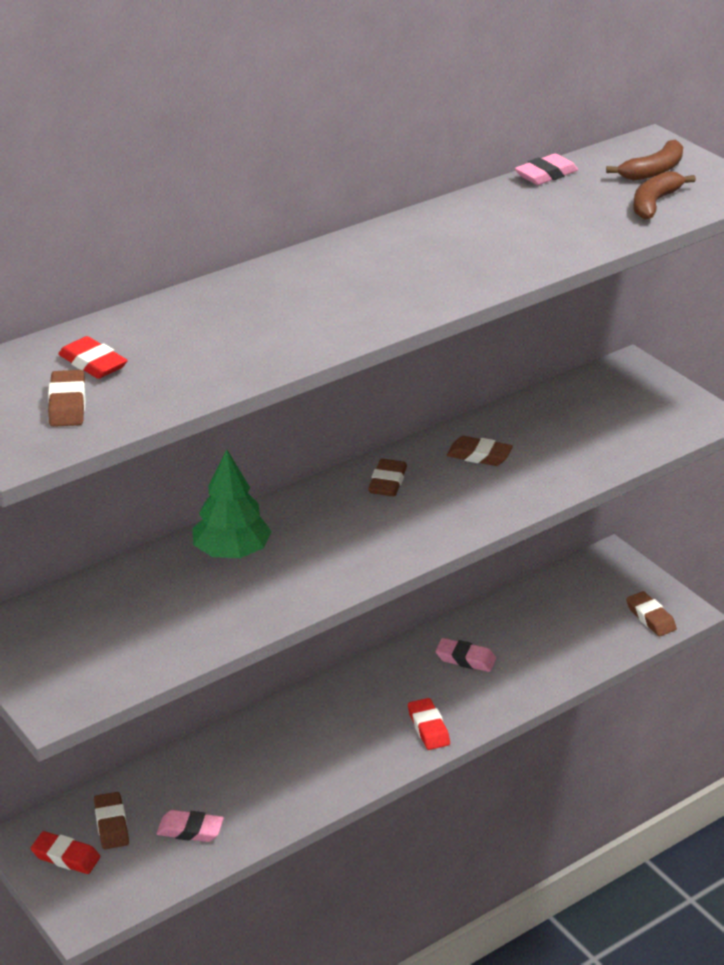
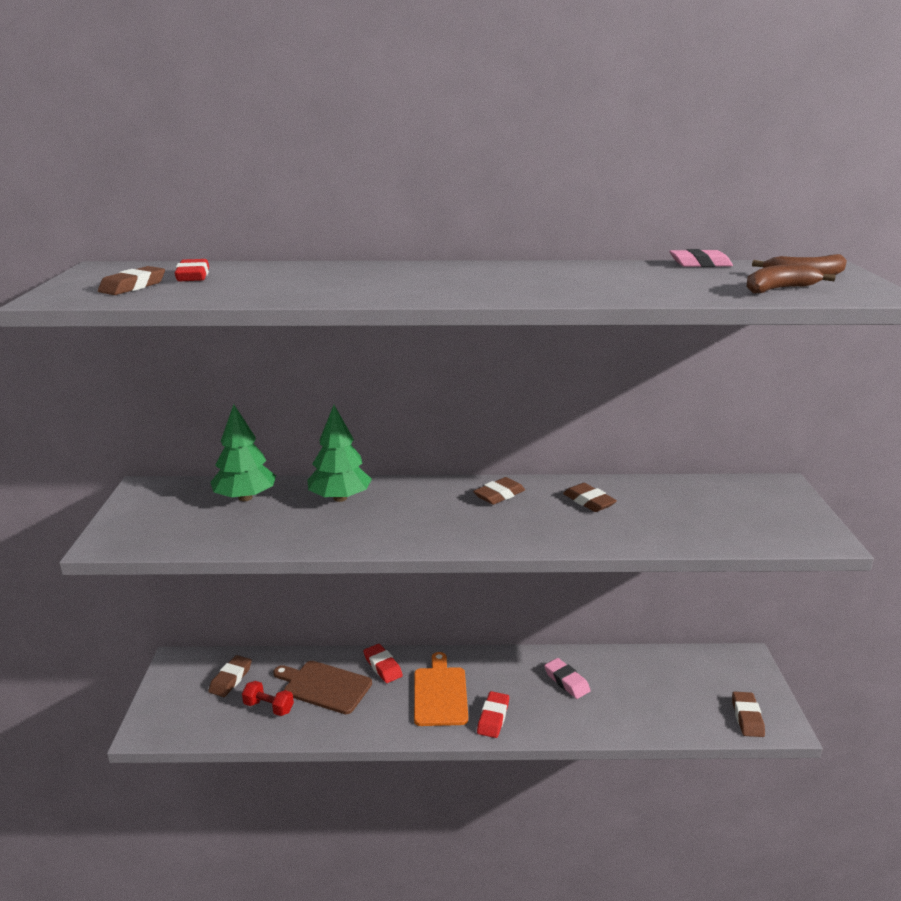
camera: 35 degrees right, 10 degrees down
red eraser [31,831,100,874] -> red eraser moved to [363,644,403,683]
pink eraser [157,810,224,842] -> red dumbbell [242,681,294,716]
none -> green tree [210,404,276,501]
none -> brown cutting board [273,661,372,714]
none -> orange cutting board [414,652,468,726]

